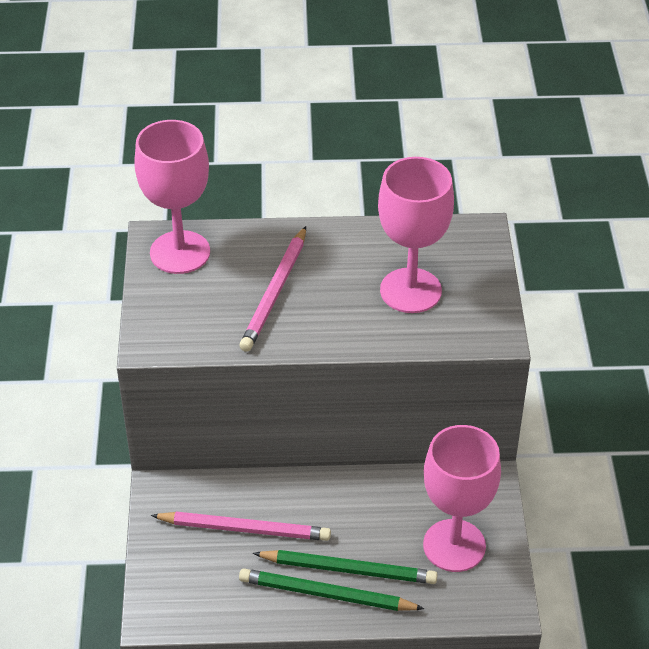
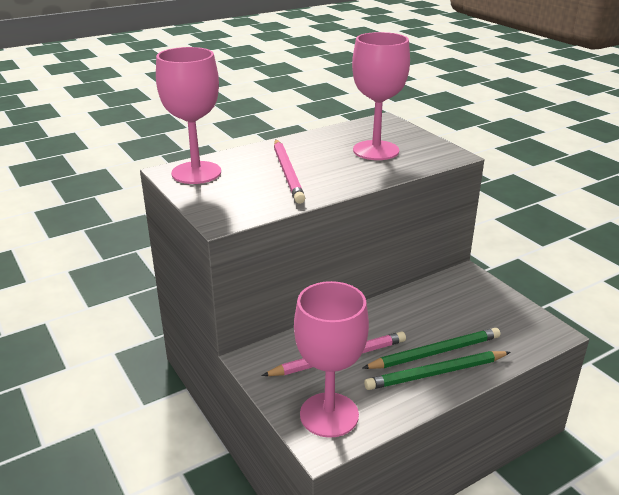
camera: 30 degrees left, 15 degrees down
pink goblet [423,425,501,572] -> pink goblet moved to [294,281,369,438]

